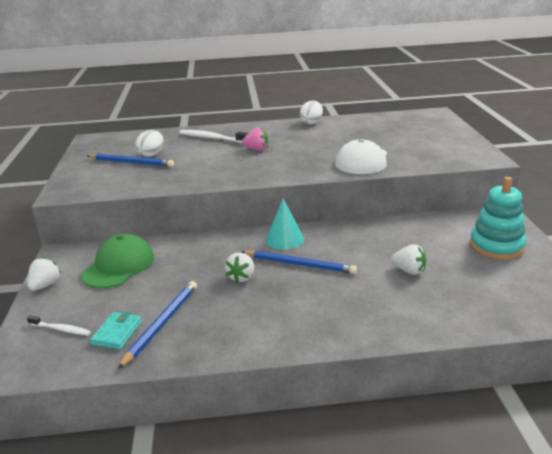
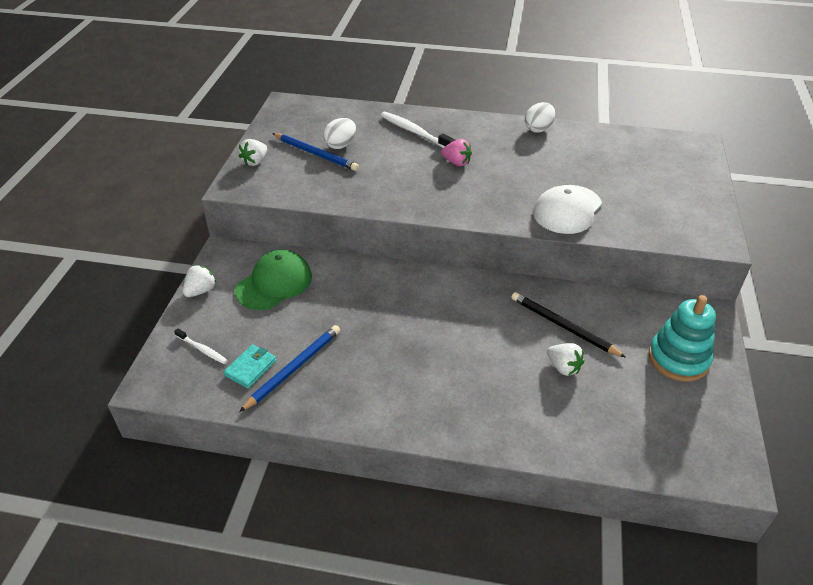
camera: 15 degrees right, 15 degrees up
white strawberry [225,253,254,283] -> white strawberry moved to [239,139,267,166]
blue pencil [242,250,357,274] -> none
turquoise cone [266,199,304,250] -> none
none -> black pencil [511,292,626,358]

